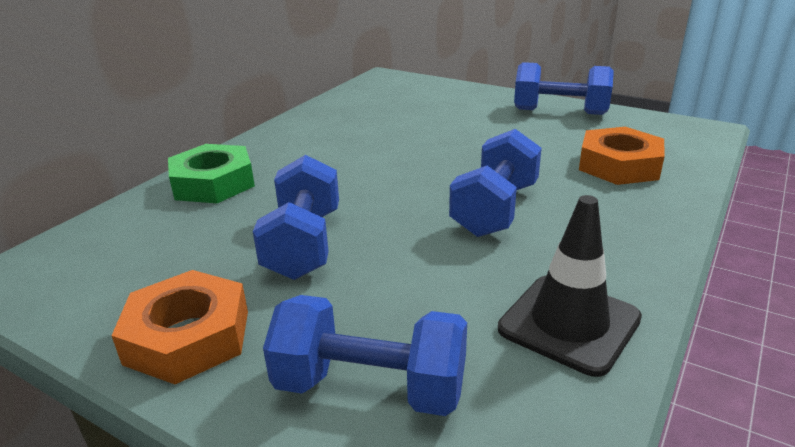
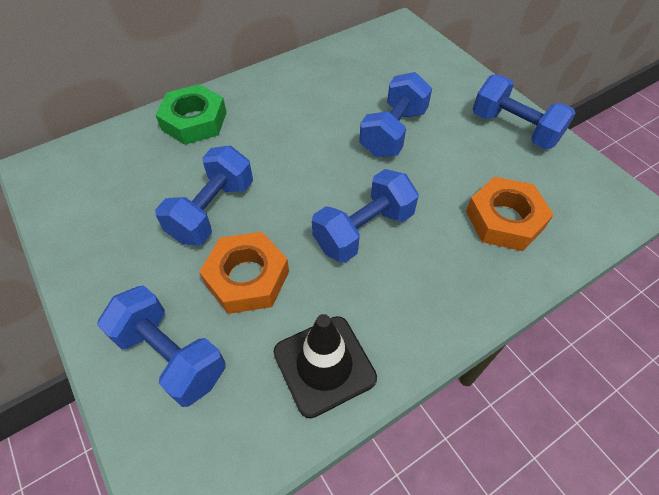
camera: 25 degrees right, 25 degrees up
orange nut [111,270,248,384] -> orange nut moved to [199,232,289,314]
none -> blue dumbbell [359,72,432,157]

